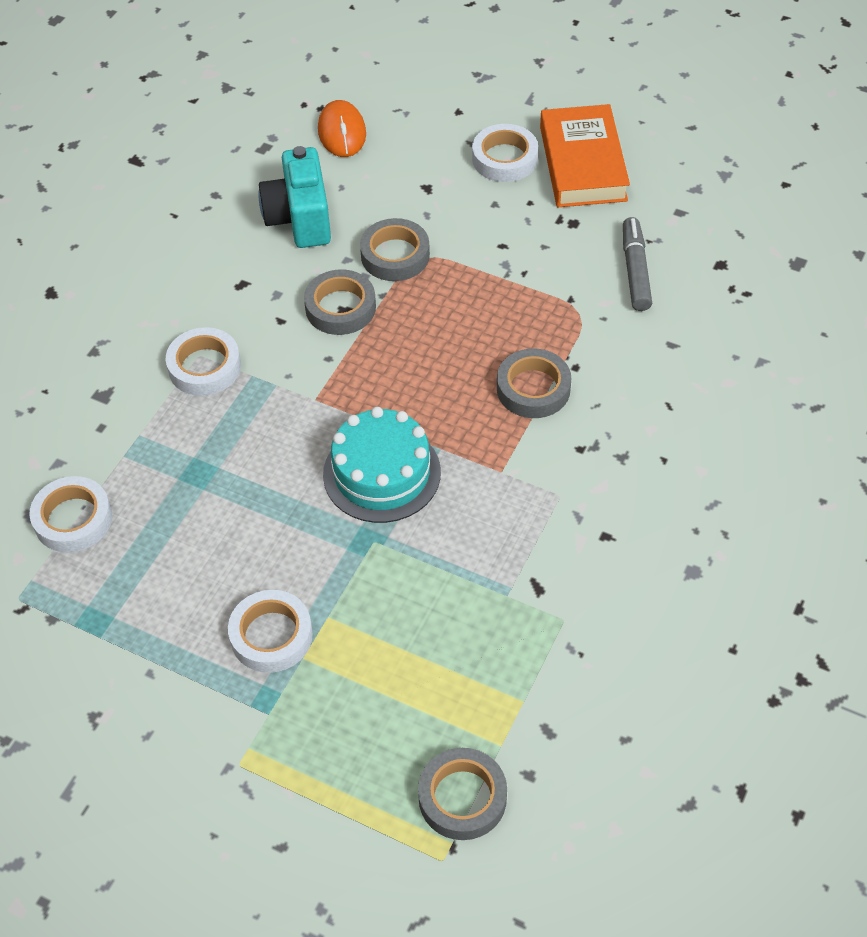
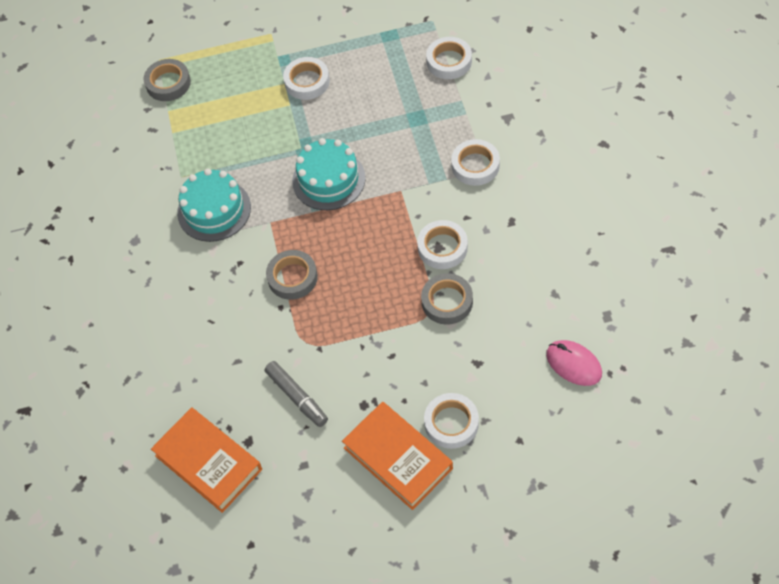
camera: 145 degrees right, 5 degrees up
turquoise camera [258,146,331,248] -> none
grey tape [304,270,376,335] -> white tape [417,220,468,269]
orange mouse [318,100,366,157] -> pink mouse [546,340,602,386]
none -> orange book [151,407,262,513]
none -> turquoise cake [177,168,251,242]

